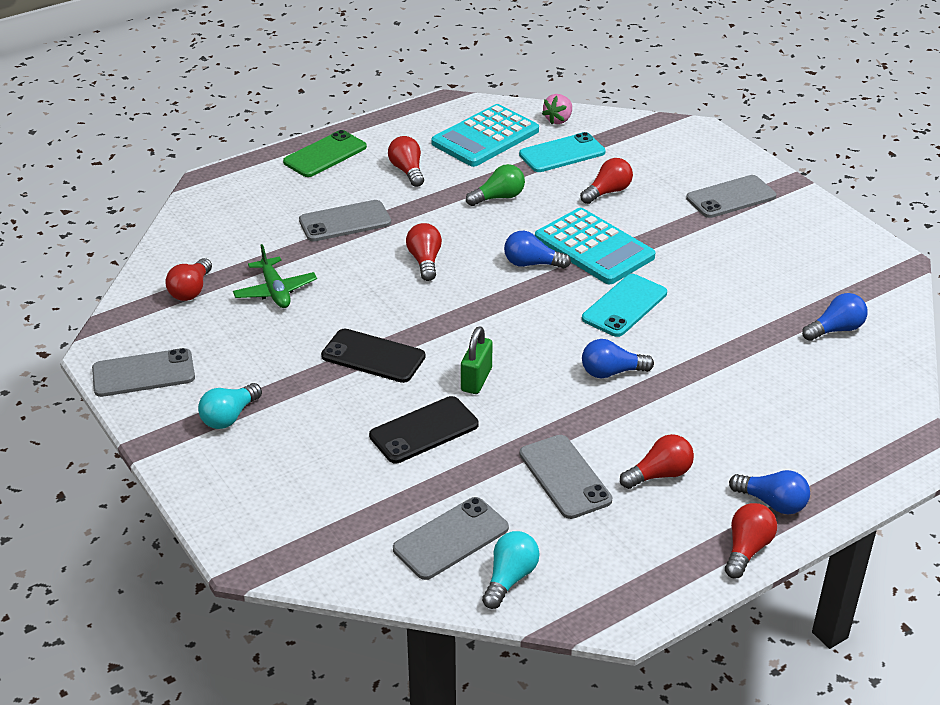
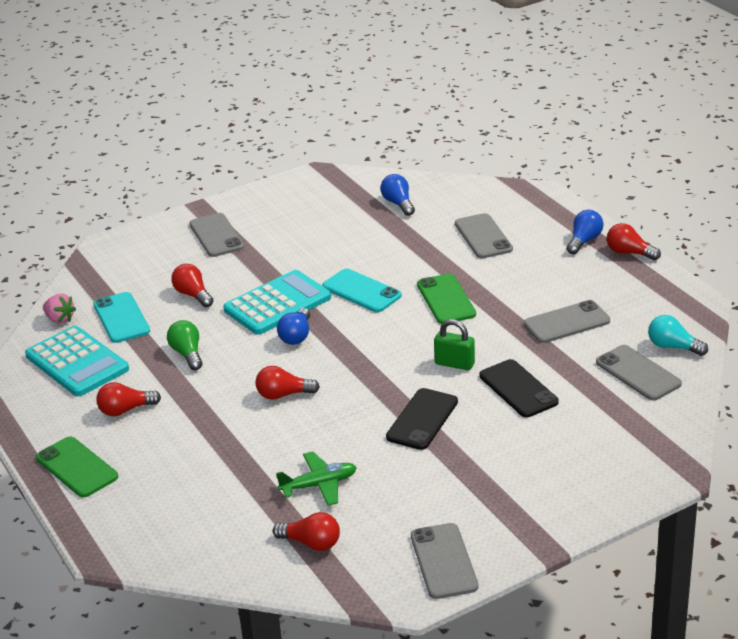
camera: 85 degrees left, 5 degrees down
turquoise light bulb [198,383,262,429] -> none
grey phone [299,200,391,241] -> grey phone moved to [455,213,513,258]
blue light bulb [582,339,654,378] -> green phone [417,274,476,324]
red light bulb [620,434,694,489] -> none

